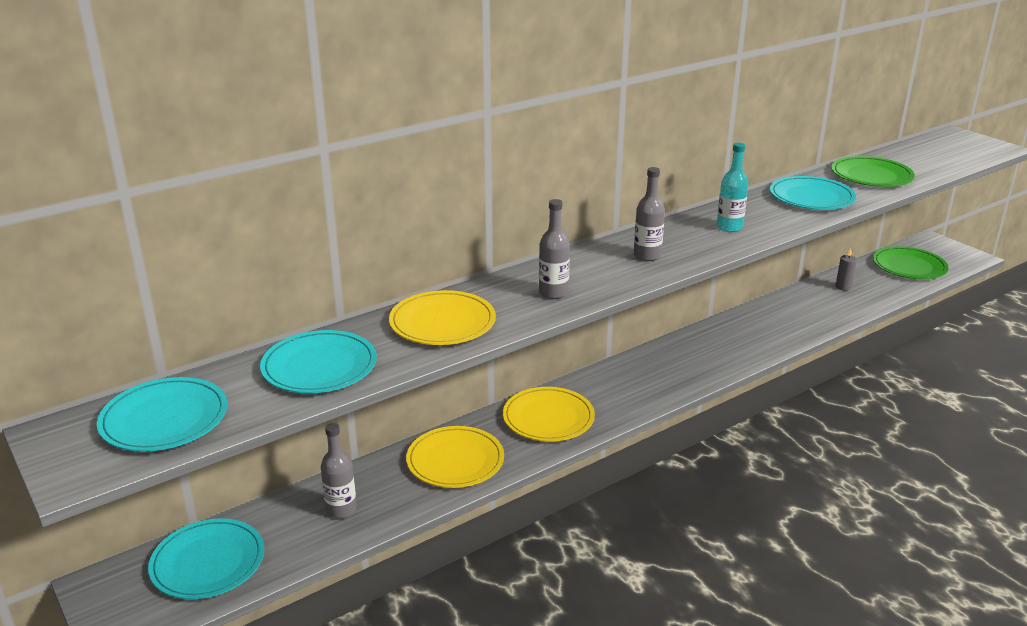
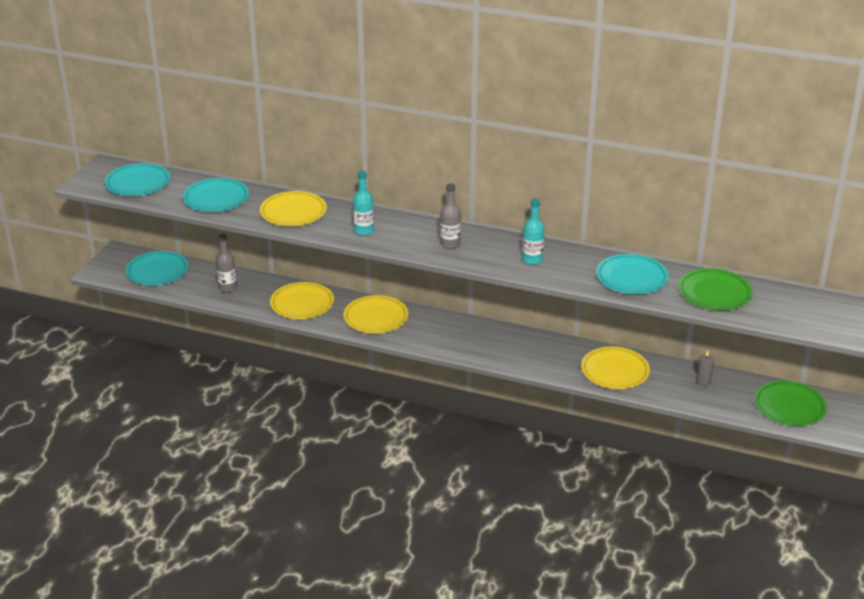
camera: 55 degrees right, 5 degrees up
grey bottle [539,199,570,299] -> turquoise bottle [353,171,374,235]
none -> yellow plate [581,347,650,389]

